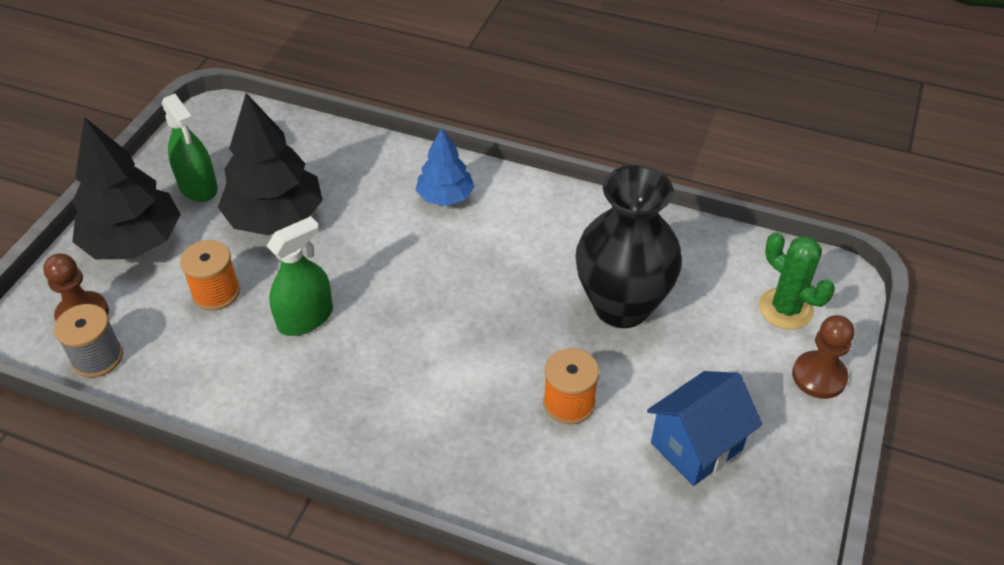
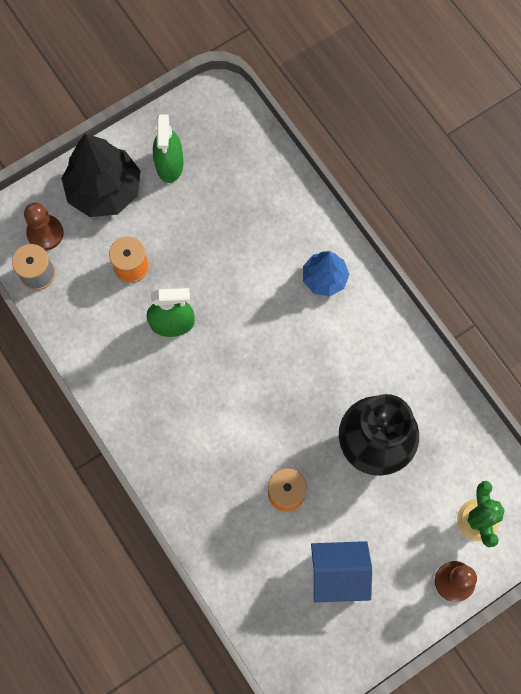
camera: 35 degrees right, 25 degrees up
black tree [218,93,323,235] -> none

